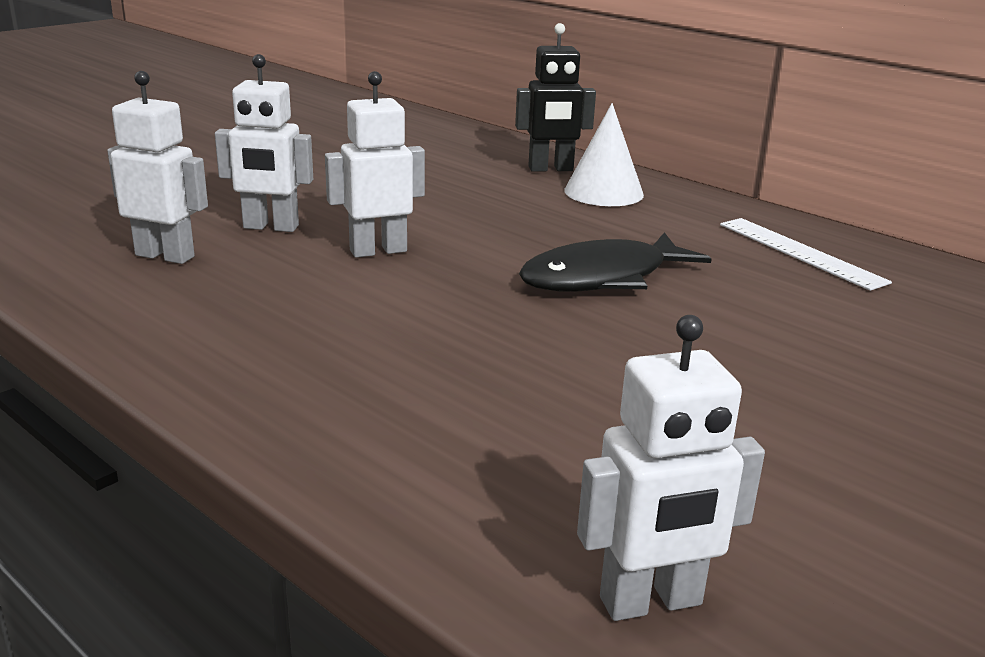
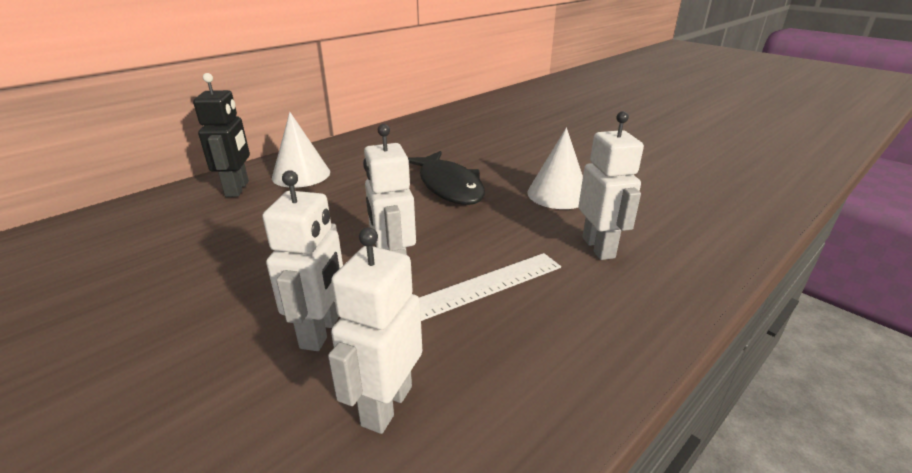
camera: 85 degrees left, 5 degrees up
white robot [577,315,765,621] -> white robot moved to [579,111,644,260]
white ruler [720,218,892,291] -> white ruler moved to [419,253,561,321]
none -> white cone [527,128,583,209]

